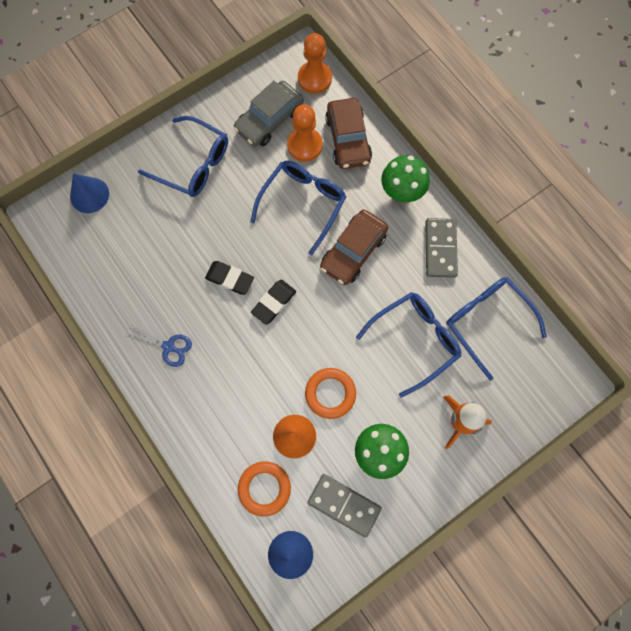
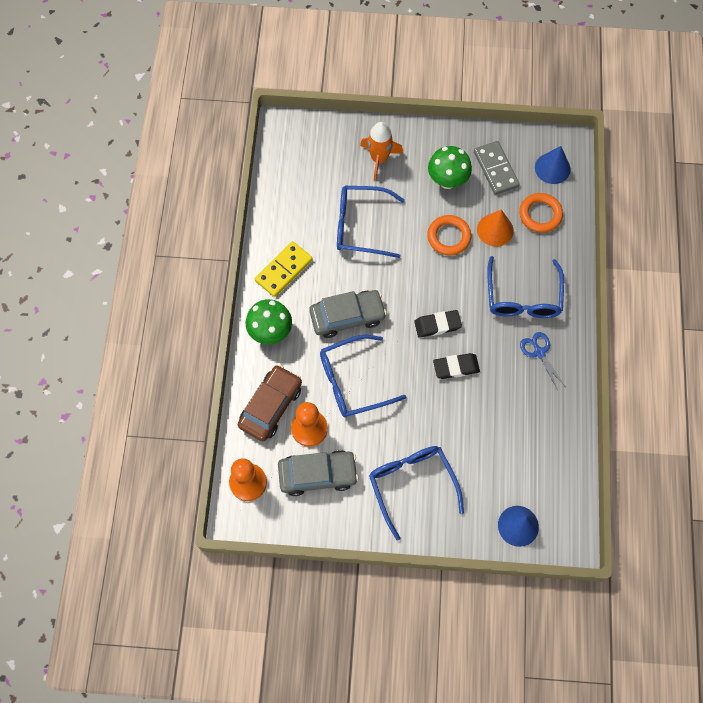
camera: 140 degrees left, 5 degrees down
black eraser [205,261,254,295] -> black eraser turned 75 degrees counterclockwise [433,353,480,379]
brown car [320,209,388,285] -> grey car [309,290,387,338]
grey domino [425,218,458,278] -> yellow domino [255,241,313,297]
blue glasses [446,277,547,380] -> blue glasses moved to [487,256,564,318]

